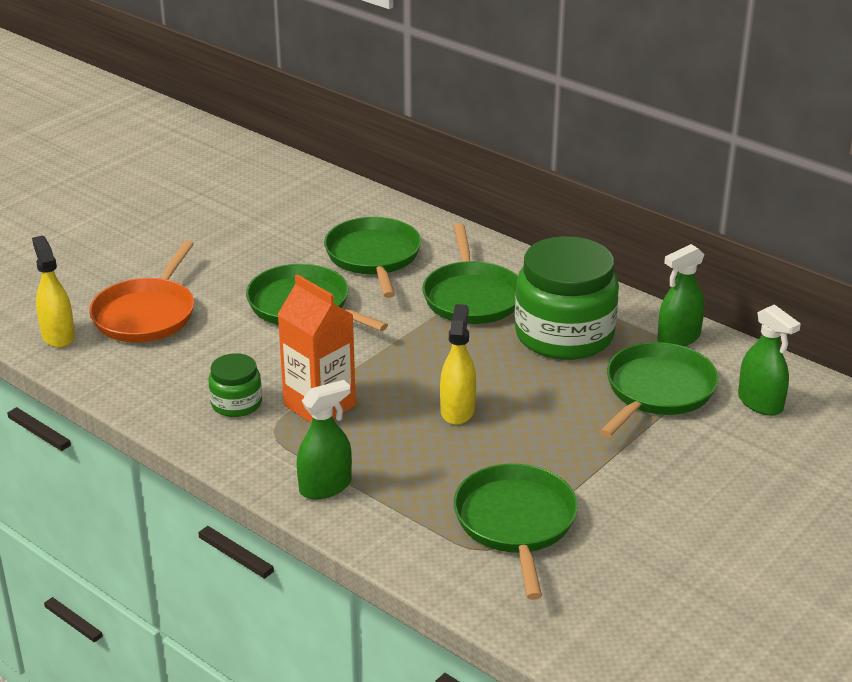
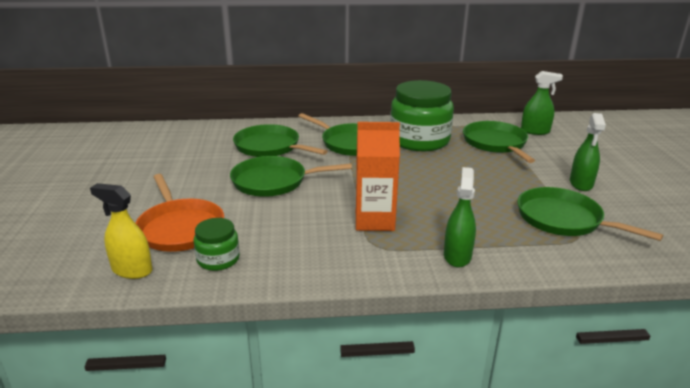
camera: 45 degrees left, 5 degrees down
green jar [208,353,262,417] -> green jar moved to [194,218,240,271]
yellow spray bottle [440,304,476,425] -> none
green spray bottle [657,244,705,346] -> green spray bottle moved to [570,113,606,191]

